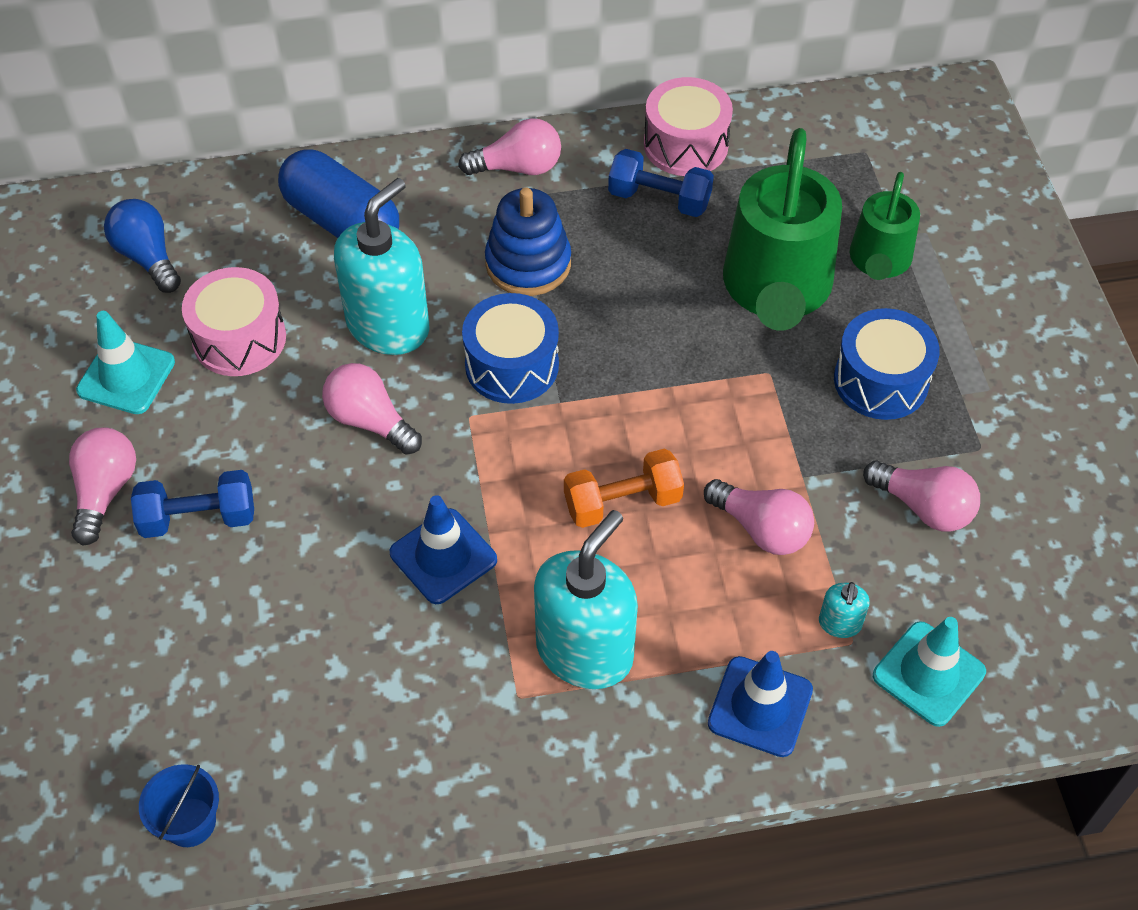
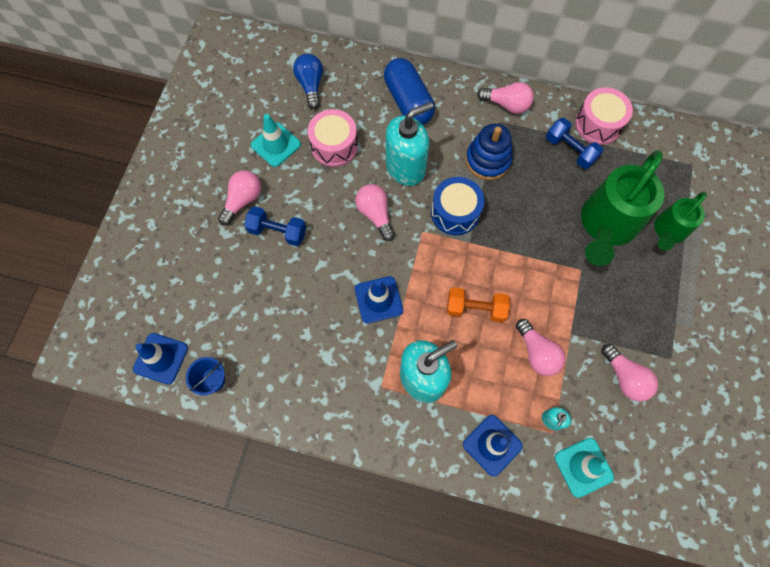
camera: 25 degrees right, 15 degrees up
blue drum [834,308,940,420] -> none
none -> blue traffic cone [133,333,188,385]

